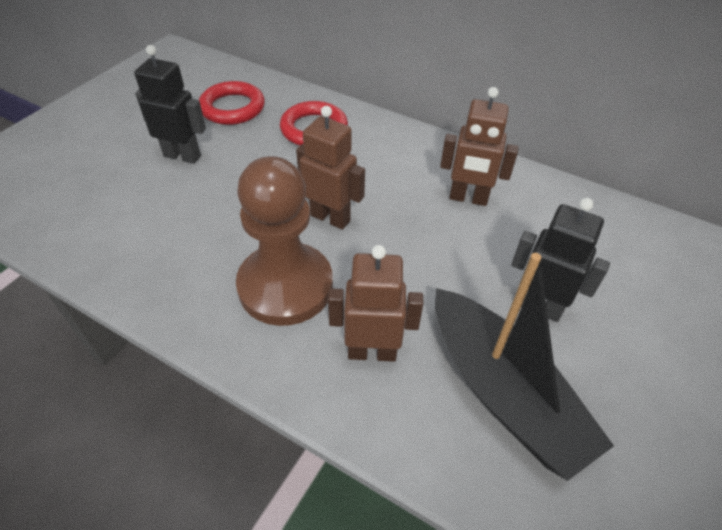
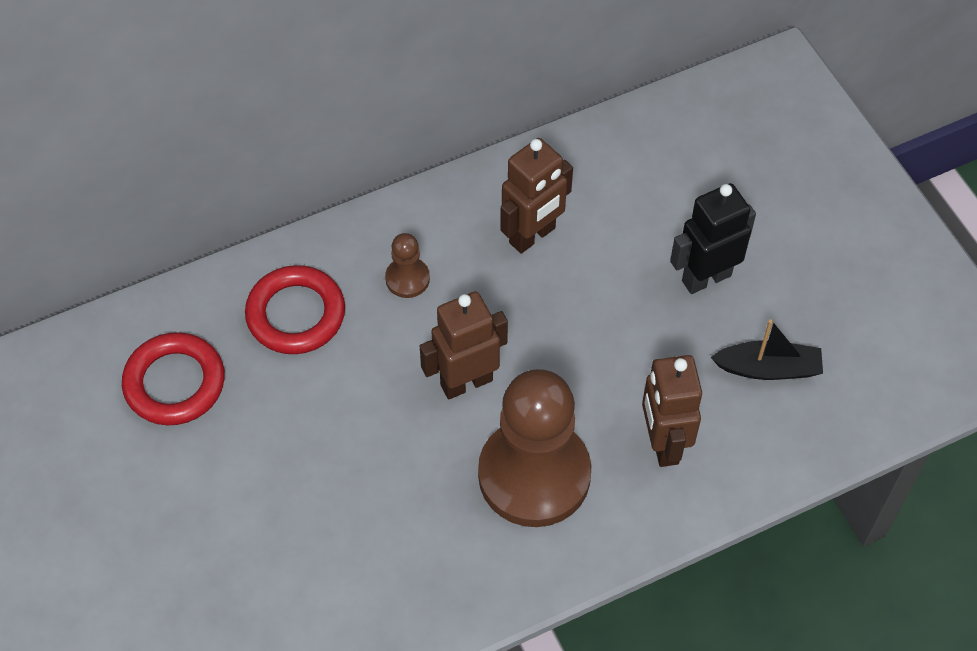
camera: 55 degrees left, 10 degrees up
black robot [134,45,206,164] -> none
brown robot [328,245,423,362] -> brown robot turned 45 degrees counterclockwise [642,355,702,467]
black boat [435,253,614,481] -> black boat [711,319,823,380], size x0.51
none -> brown pawn [385,233,430,298]

